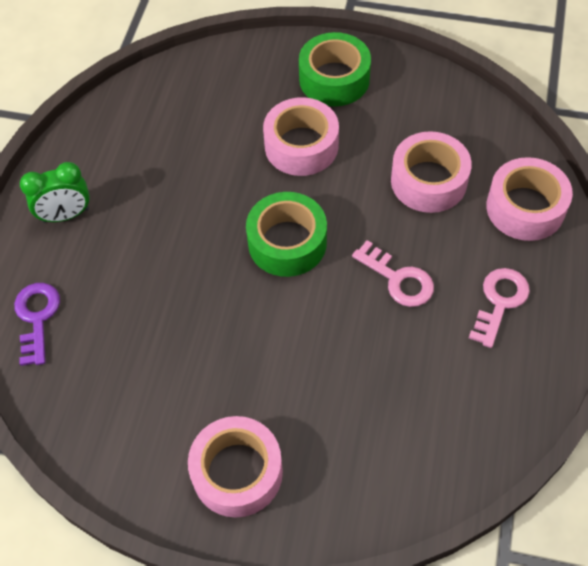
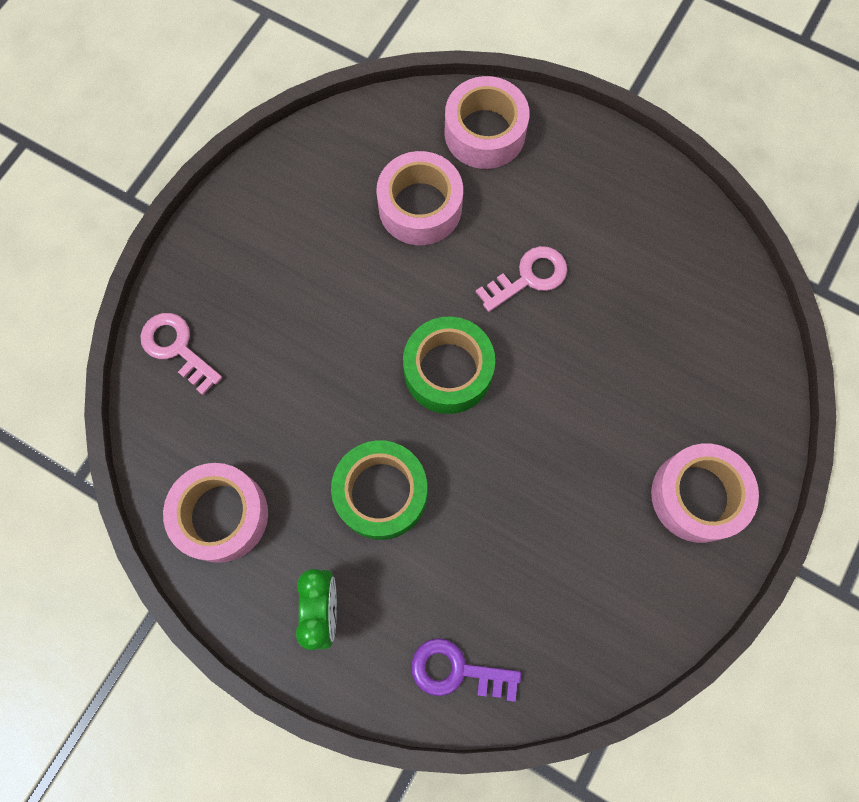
camera: 75 degrees left, 15 degrees up
pink tape [263,97,339,176] -> pink tape moved to [163,463,268,563]
green tape [299,32,371,106] -> green tape moved to [331,440,427,540]
pink key [469,268,530,348] -> pink key moved to [140,313,222,395]

